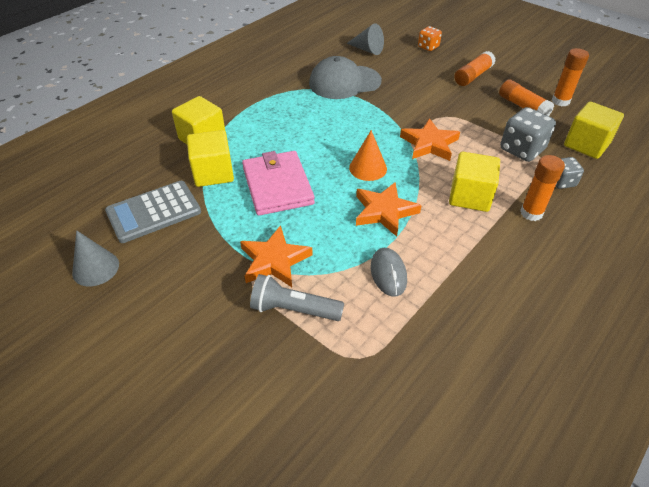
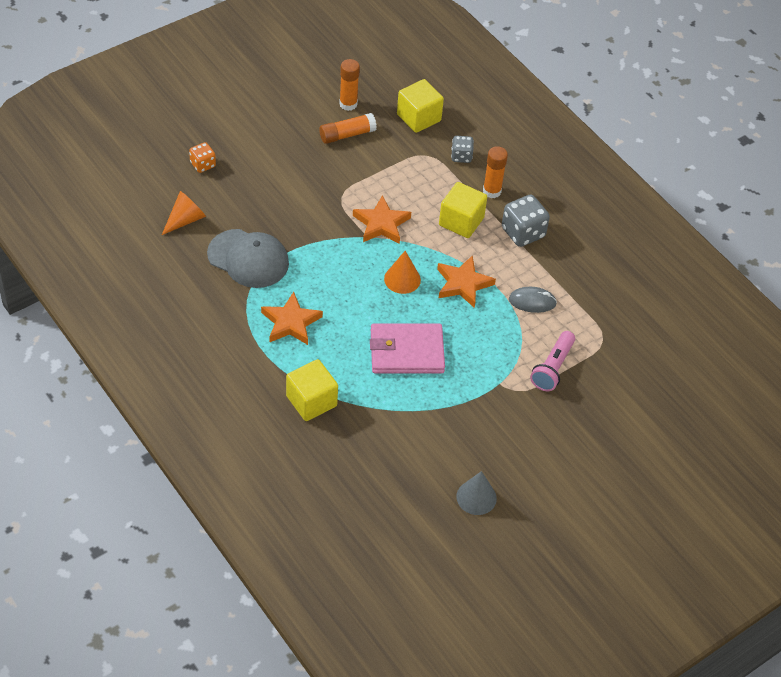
camera: 80 degrees left, 5 degrees up
grey calculator [105,181,201,243] -> none
yellow cube [187,130,234,187] -> none
orange star [240,225,313,287] -> orange star moved to [261,292,323,345]
grey flashlight [250,274,344,321] -> pink flashlight [530,331,575,391]
grey cap [309,56,382,99] -> grey cap turned 60 degrees counterclockwise [207,229,289,288]
grey cone [347,23,384,55] -> orange cone [162,191,206,235]
orange glue stick [454,51,496,86] -> none
grey dice [500,107,556,162] -> grey dice moved to [502,195,550,247]

